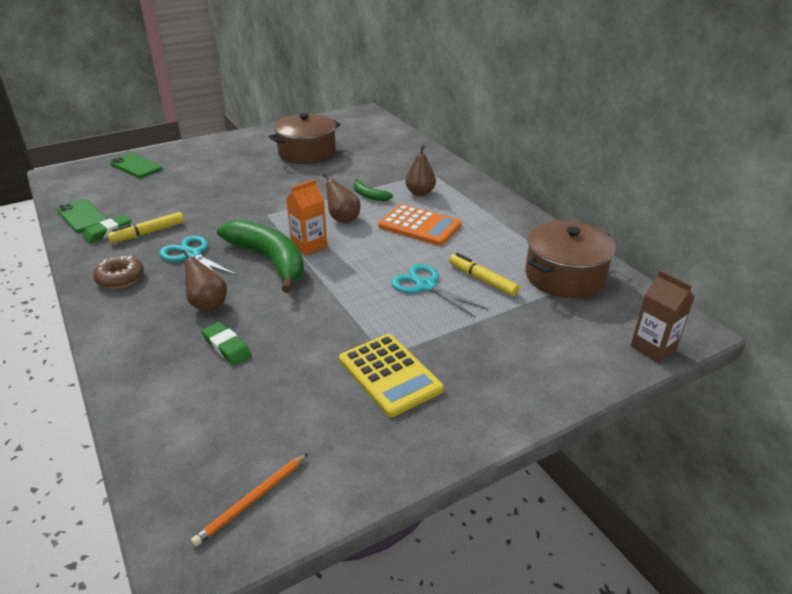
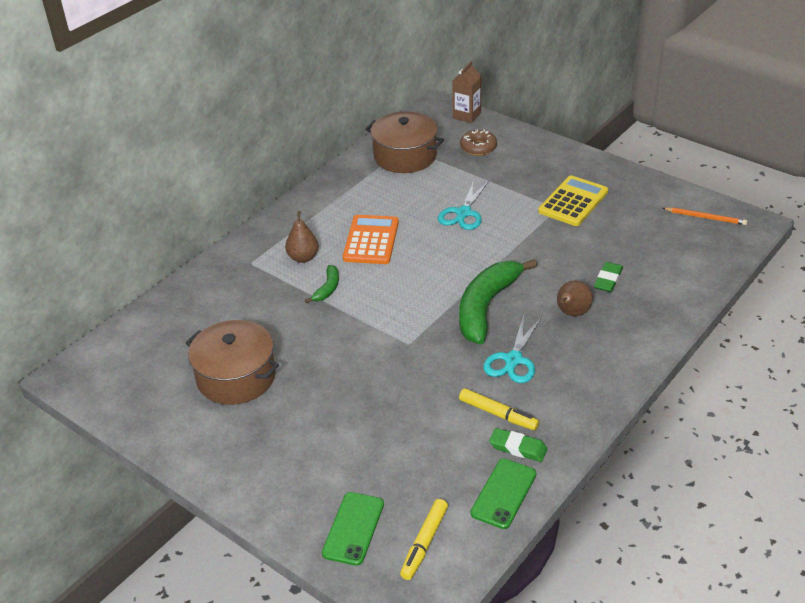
camera: 110 degrees left, 5 degrees up
brown donut [93,256,144,289] -> brown donut moved to [460,130,497,156]
orange carton [286,179,327,255] -> none
brown pear [322,173,361,223] -> none
yellow marker [449,253,520,297] -> yellow marker moved to [400,499,448,580]

